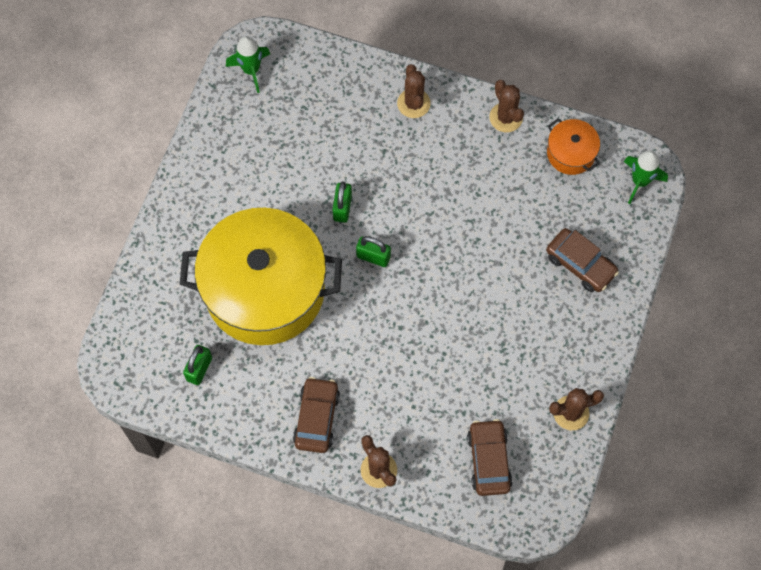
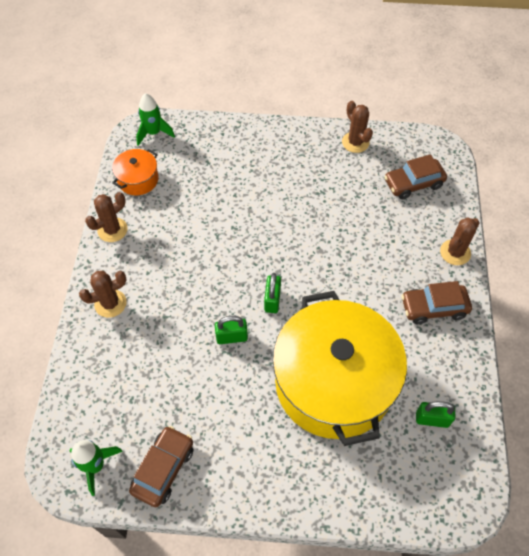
camera: 105 degrees left, 10 degrees down
brown car [546,228,619,292] -> brown car moved to [129,426,194,507]

